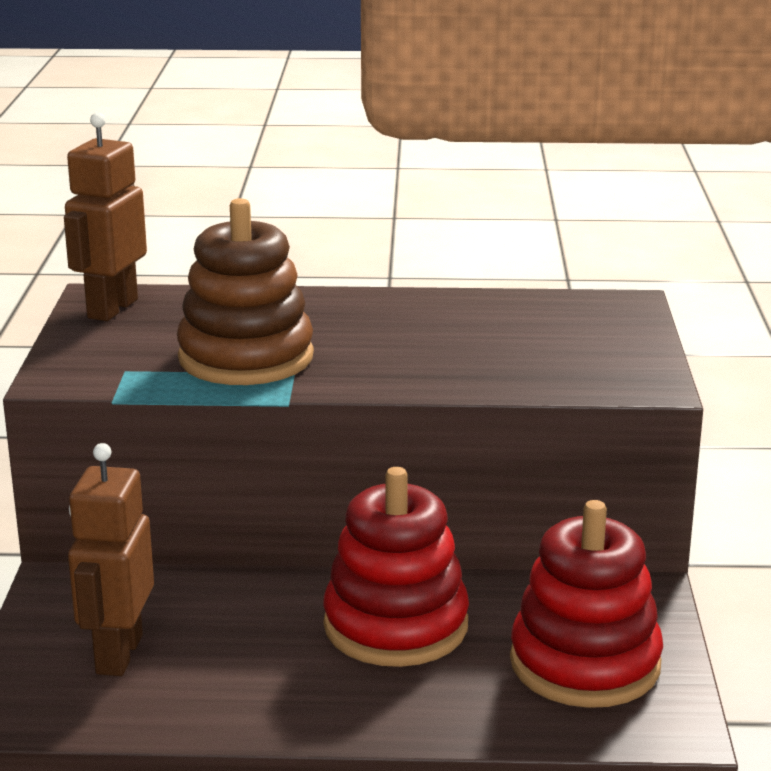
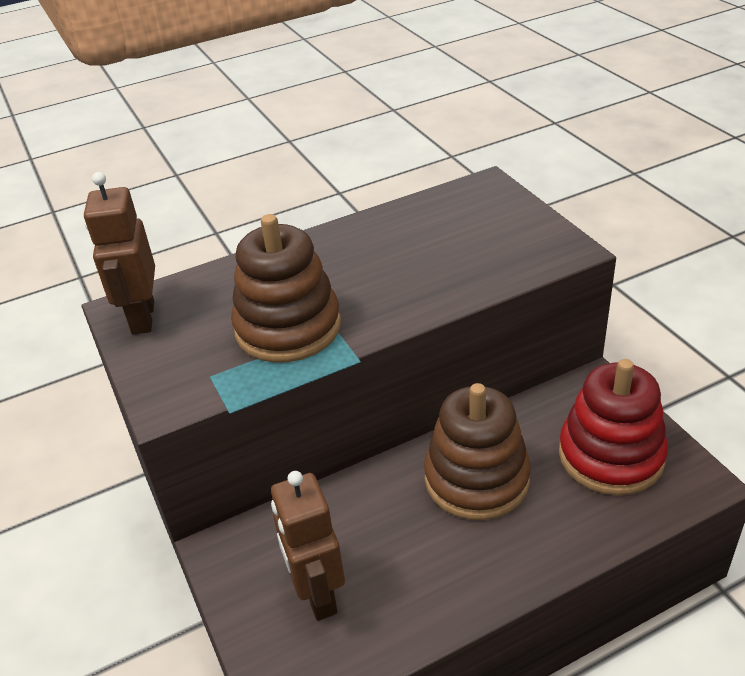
camera: 25 degrees left, 15 degrees up
red stacking toy [323,467,469,667] -> brown stacking toy [424,383,531,520]

